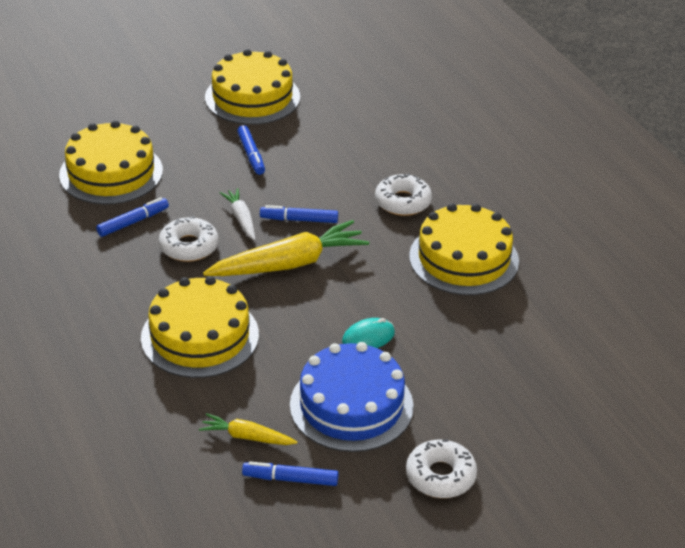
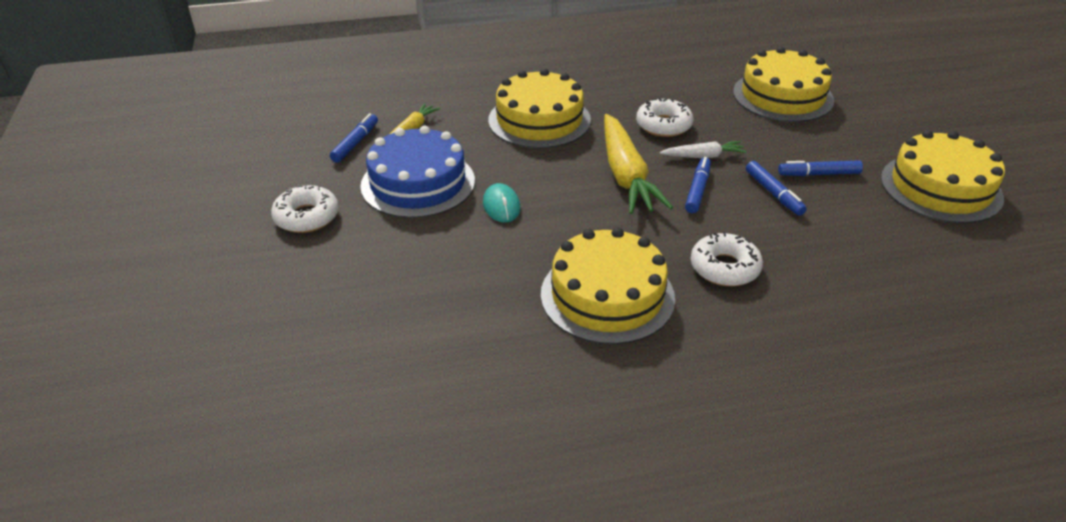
camera: 105 degrees right, 0 degrees up
blue marker [96,197,169,237] -> blue marker moved to [746,161,807,216]

